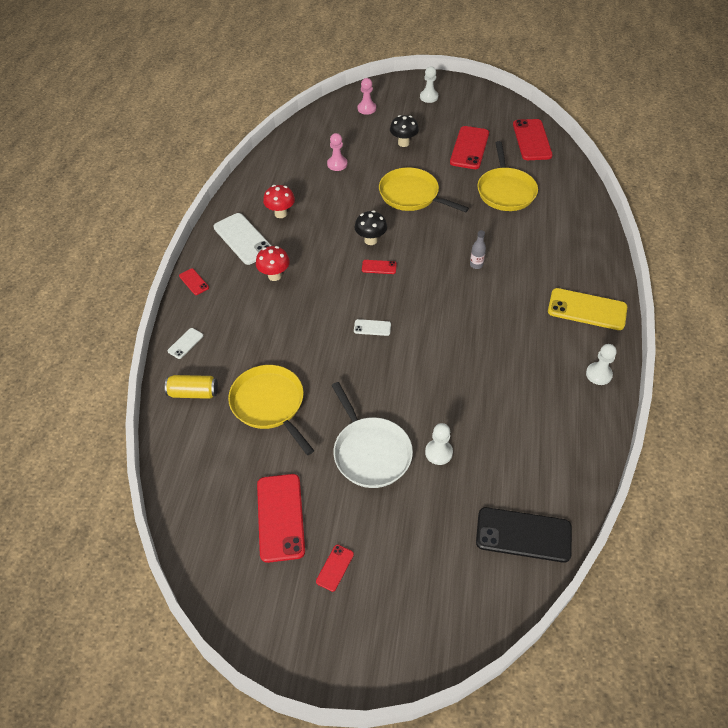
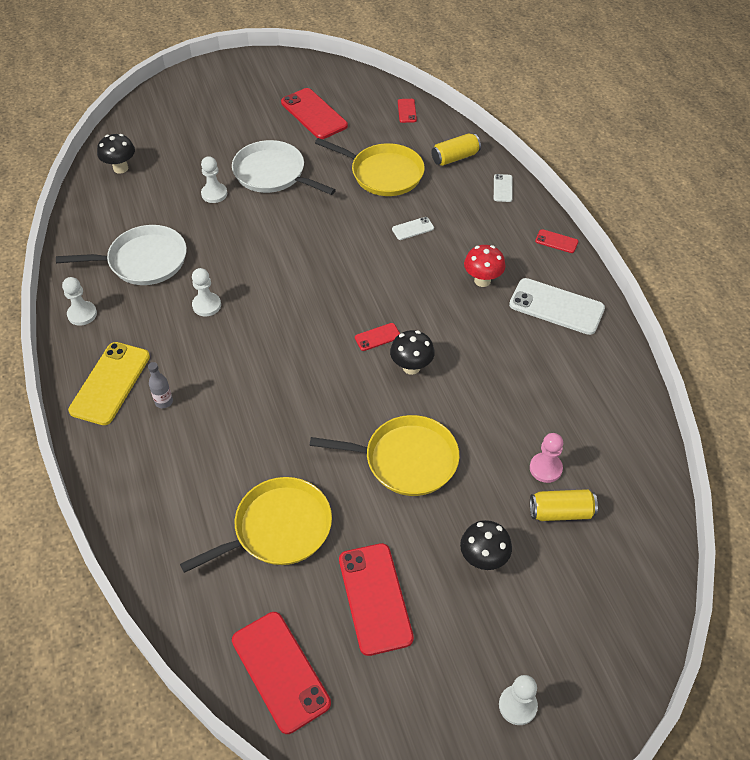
camera: 150 degrees right, 0 degrees up
red mushroom [263,185,295,218] -> none
red phone [316,545,354,592] -> red phone moved to [398,99,417,123]
white phone [354,319,391,336] -> white phone moved to [392,217,434,240]
pink pawn [358,78,376,115] -> none
grey bottle [470,230,486,269] -> grey bottle moved to [148,362,173,408]
black phone [476,507,572,563] -> black mushroom [97,134,135,174]
yellow pan [477,141,538,211] -> yellow pan turned 90 degrees clockwise [180,477,332,573]
yellow phone [548,288,627,330] -> yellow phone turned 60 degrees counterclockwise [68,342,150,425]
none -> white pan [56,225,187,285]
none -> white pawn [192,268,221,317]
none -> yellow can [530,489,598,521]

